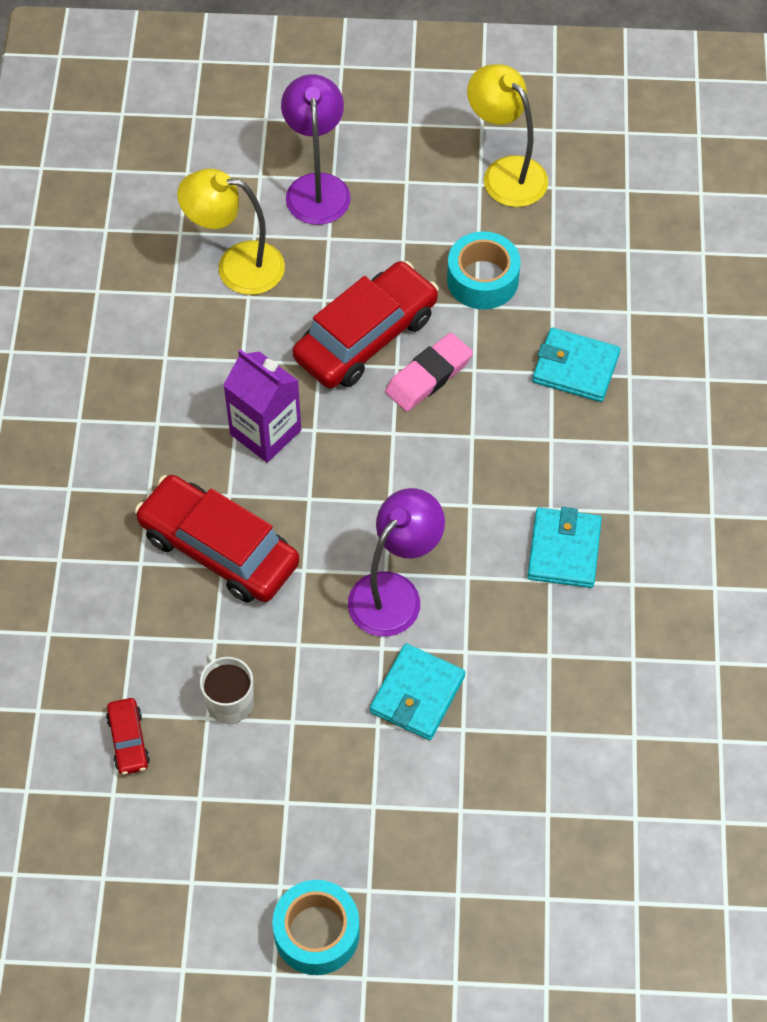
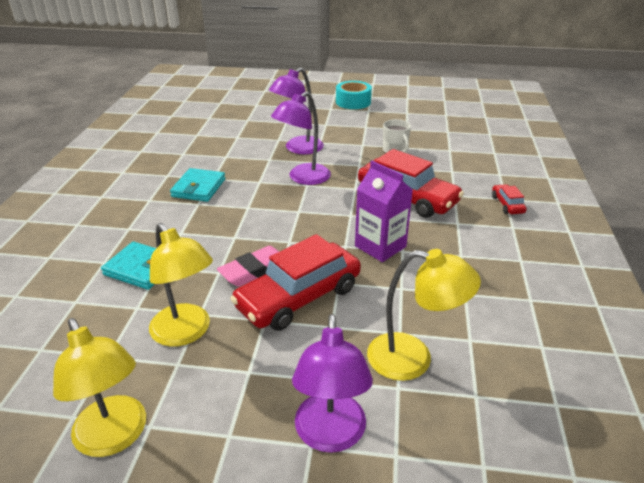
camera: 175 degrees left, 25 degrees down
red car [106,698,150,775] -> red car moved to [492,184,527,214]
turquoise wallet [370,643,465,740] -> purple lamp [269,68,324,155]
turquoise tape [447,231,521,309] -> yellow lamp [149,223,213,347]

